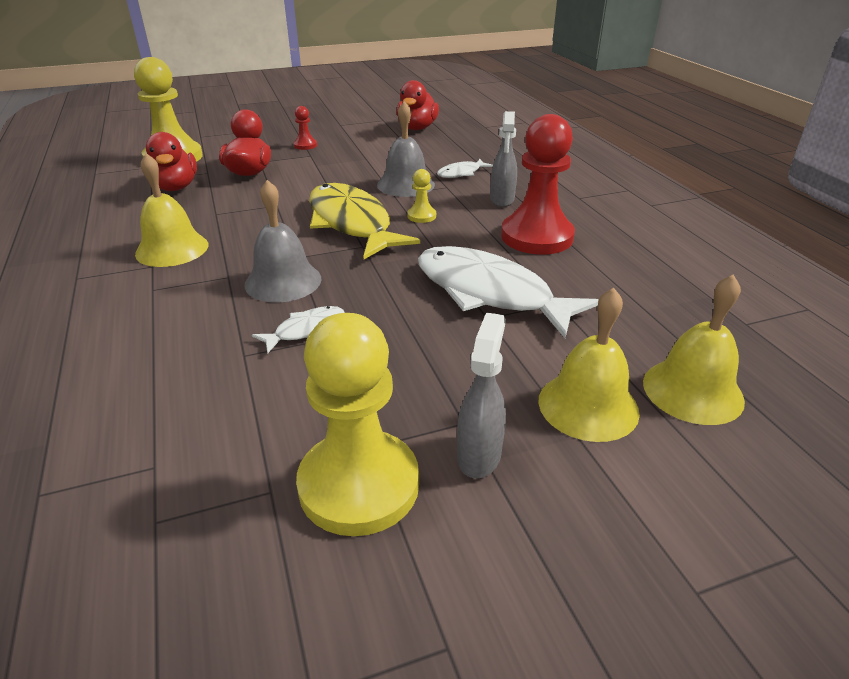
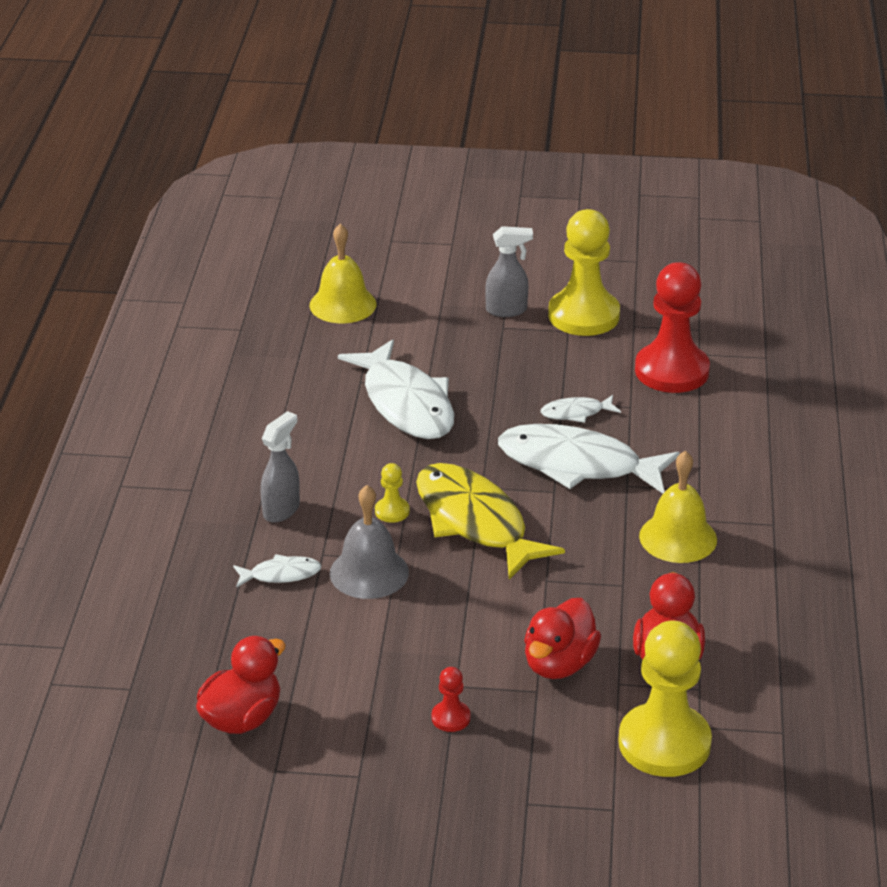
camera: 155 degrees left, 0 degrees up
grey bell [244,180,322,303] -> white fish [498,424,680,494]
yellow fish [309,183,420,259] -> yellow fish turned 150 degrees clockwise [416,463,565,579]
grey spray bottle [457,312,506,478] -> grey spray bottle turned 135 degrees counterclockwise [485,226,533,317]
red pawn [501,114,575,255] -> red pawn moved to [635,262,710,393]
yellow bell [538,288,640,442] -> none

